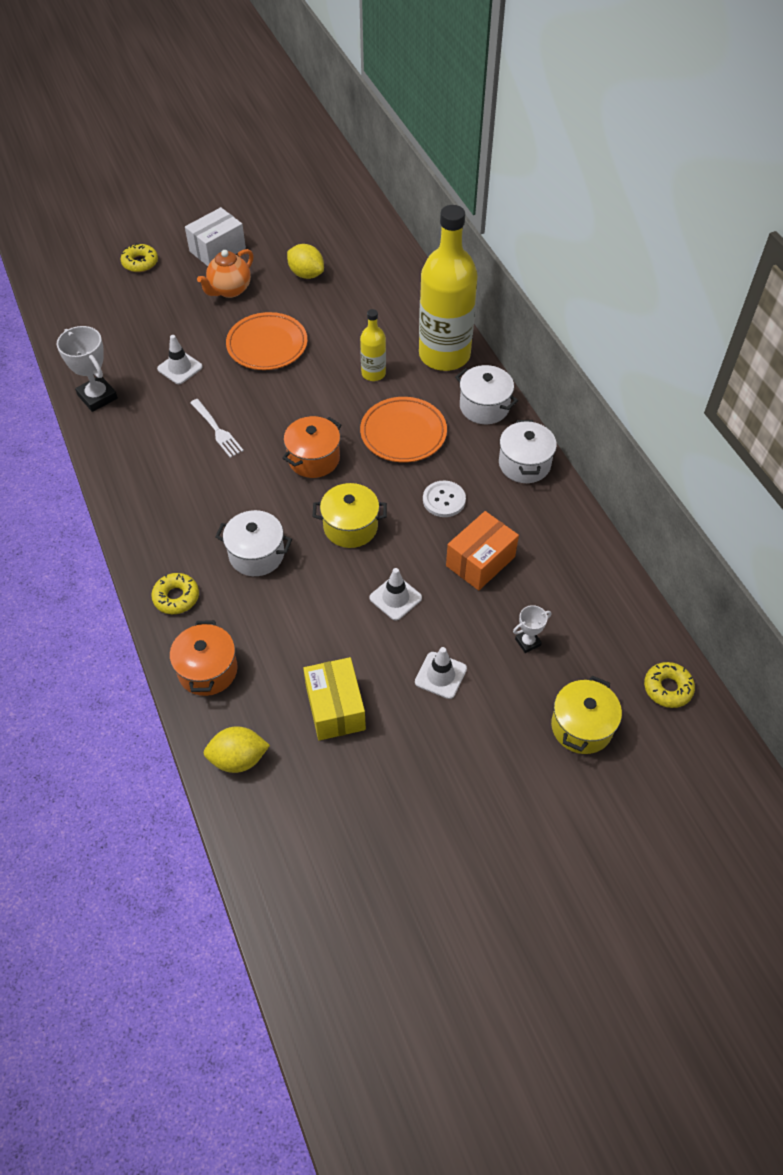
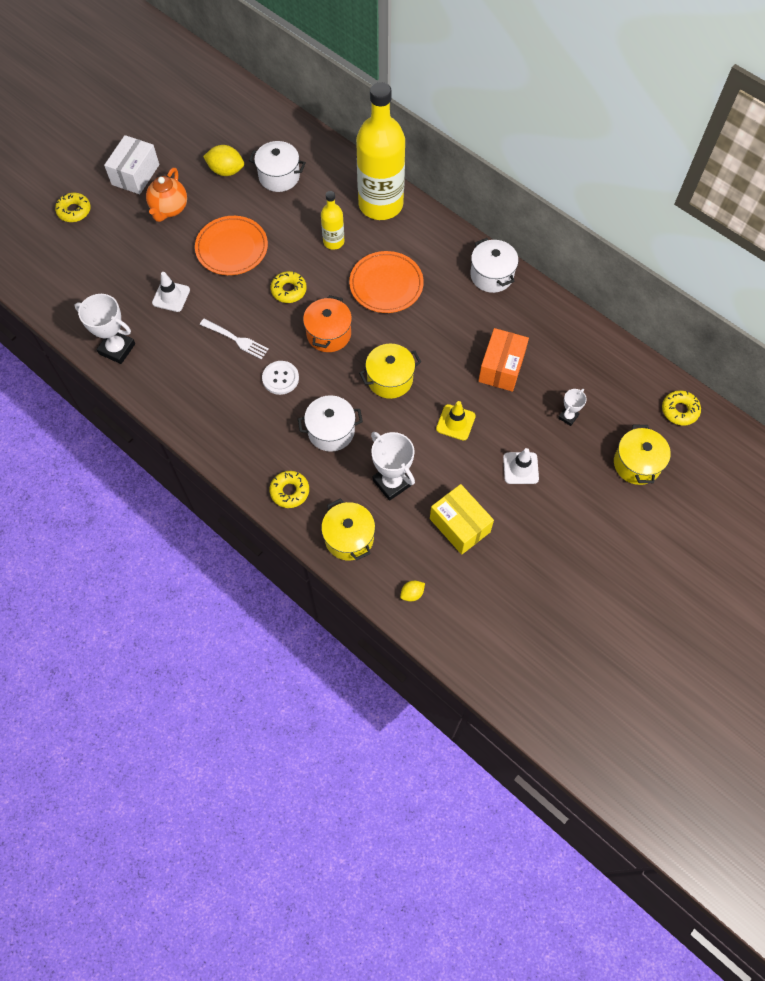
camera: 25 degrees left, 10 degrees up
orange pot [170,620,238,696] -> yellow pot [321,498,375,561]
yellow lemon [203,726,270,773] -> yellow lemon [400,580,425,602], size x0.55
white traffic cone [369,568,422,621] -> yellow traffic cone [436,401,476,441]
white button [423,481,466,517] -> white button moved to [262,361,299,395]
white pot [455,365,518,424] -> white pot moved to [249,141,306,192]
none -> yellow donut [271,271,307,303]
none -> white trophy [371,432,415,501]

